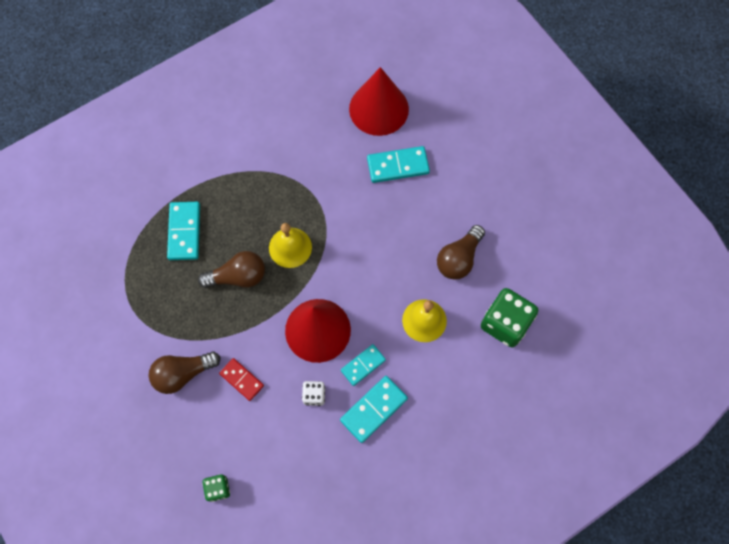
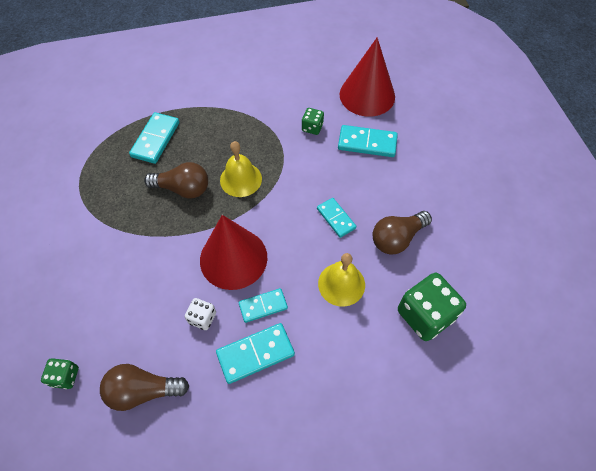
camera: 20 degrees right, 10 degrees down
brown light bulb [148,351,221,394] -> brown light bulb moved to [100,364,189,411]
red domino [219,358,264,401] -> none
none -> green dice [302,108,324,135]
none -> turquoise domino [317,198,356,238]

